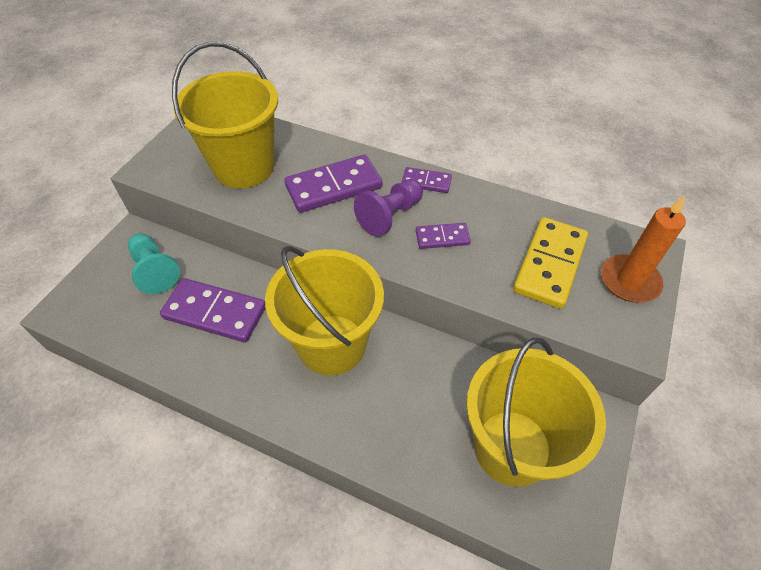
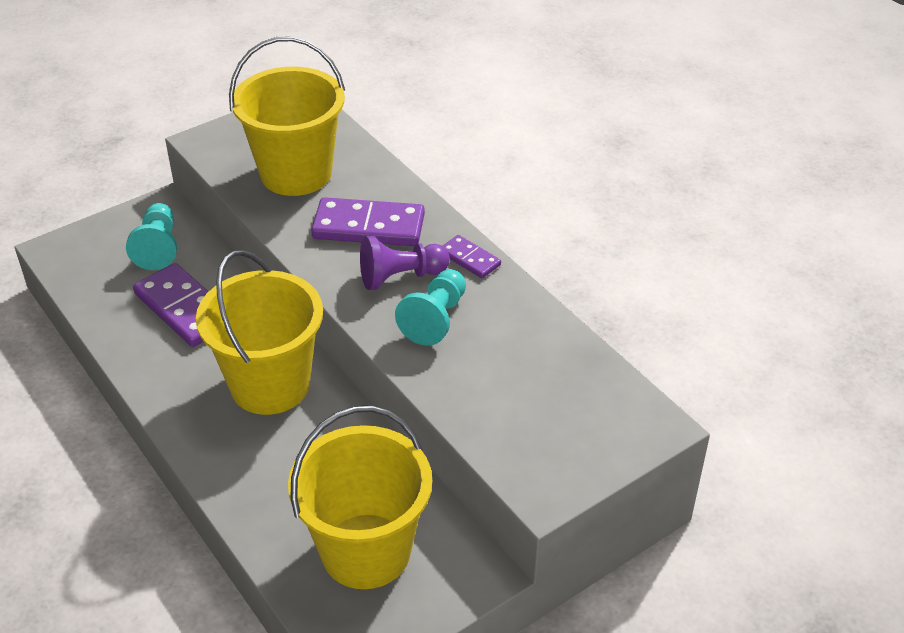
camera: 30 degrees right, 10 degrees down
purple domino [416,223,471,249] -> turquoise pawn [395,269,466,346]
yellow domino [513,217,588,309] -> none
orange candle [601,196,686,302] -> none

